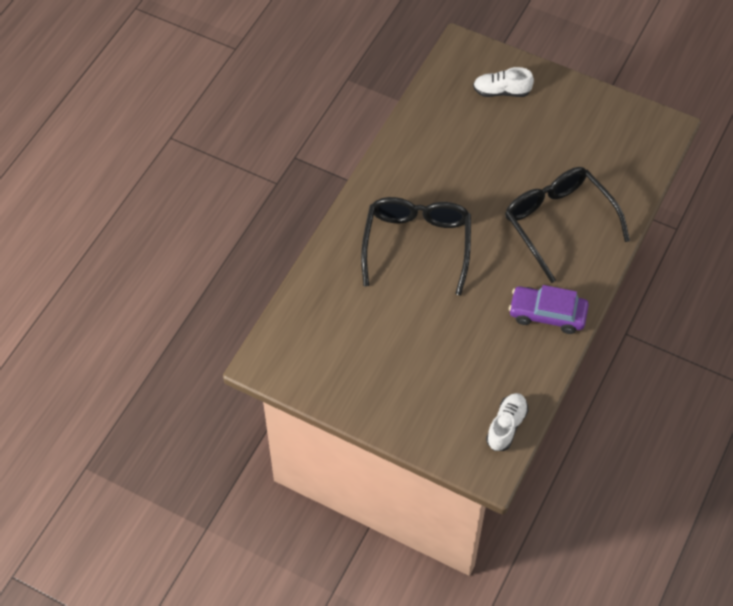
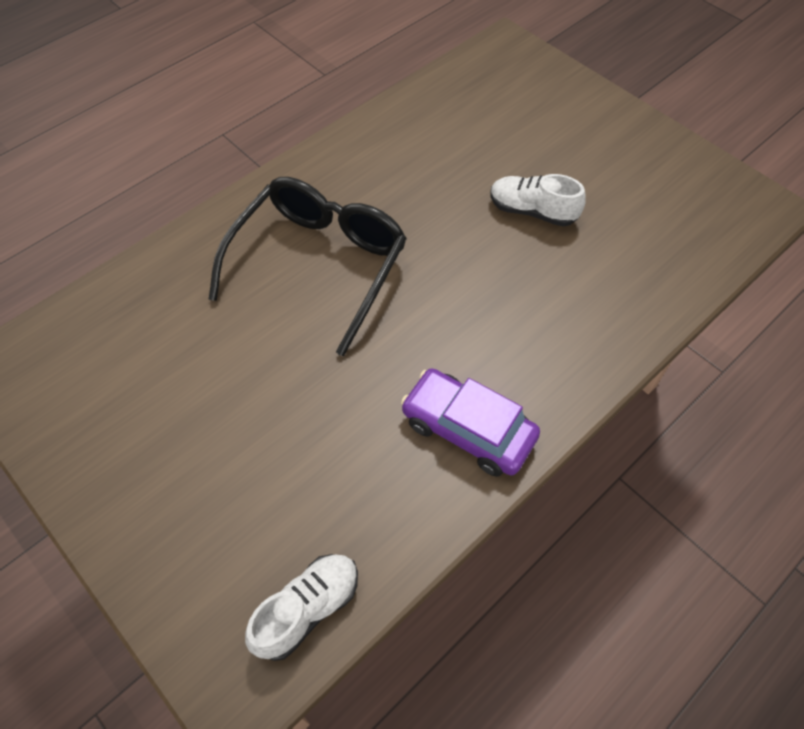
camera: 20 degrees right, 0 degrees up
white shoe [473,67,534,97] -> white shoe moved to [490,174,586,227]
black glasses [505,167,630,283] -> none

